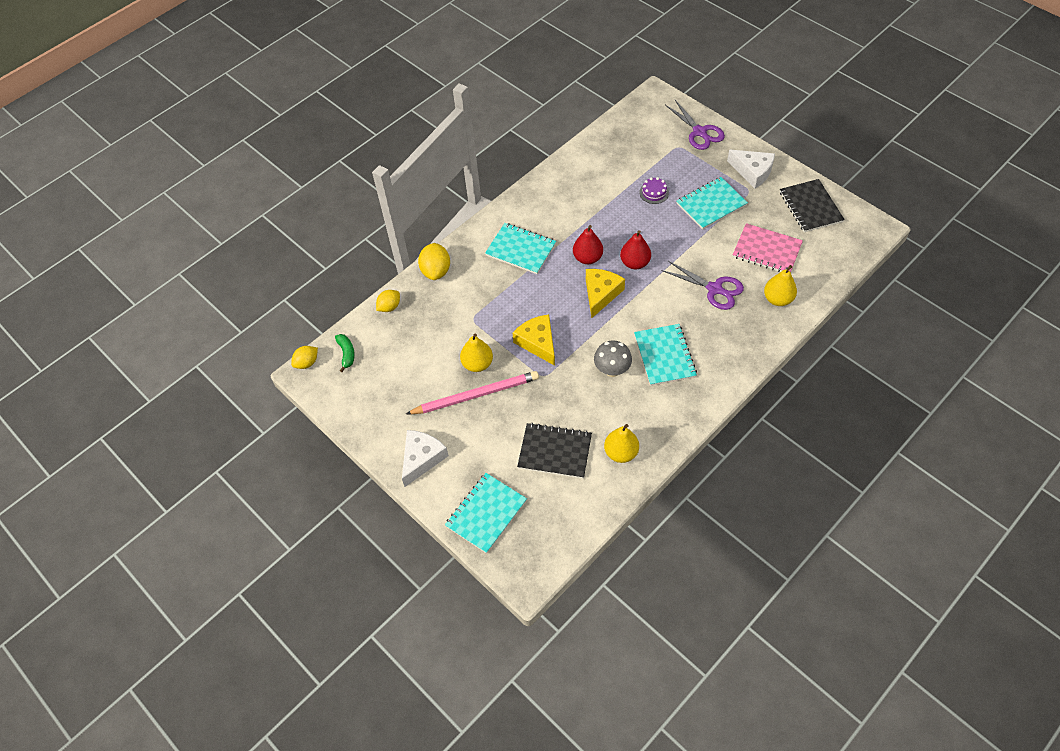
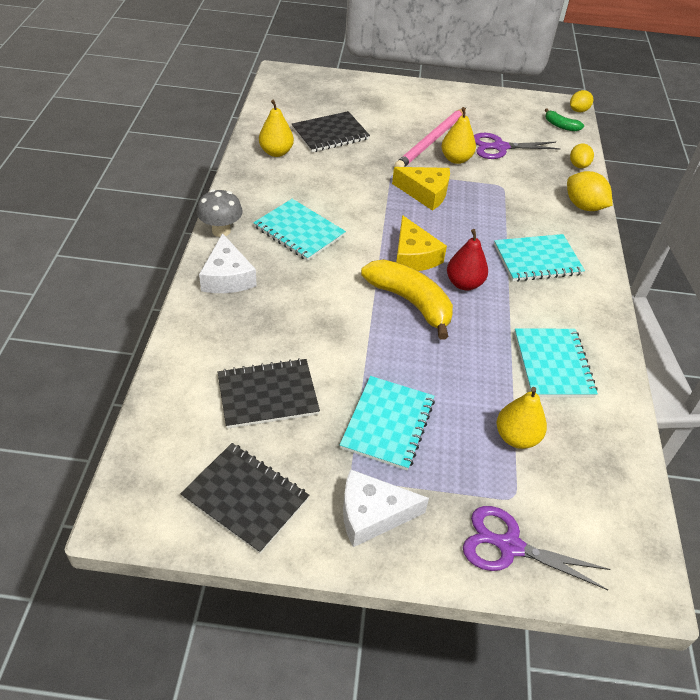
camera: 135 degrees right, 10 degrees down
yellow lemon [291,346,318,369] -> yellow lemon turned 45 degrees clockwise [570,90,593,112]
white cheese [402,430,449,487] -> white cheese moved to [199,233,257,293]
turquoise notebook [445,473,527,554] -> turquoise notebook moved to [514,328,598,397]
grey mushroom [594,340,632,377] -> grey mushroom moved to [197,189,243,237]
red pear [620,230,651,269] -> yellow banana [361,259,453,339]
purple cake [639,177,669,204] -> none
purple scissors [661,261,744,310] -> purple scissors moved to [474,133,560,159]
pink notebook [733,223,803,272] -> black notebook [217,358,320,429]
yellow pear [764,265,797,306] -> yellow pear moved to [497,387,547,449]

